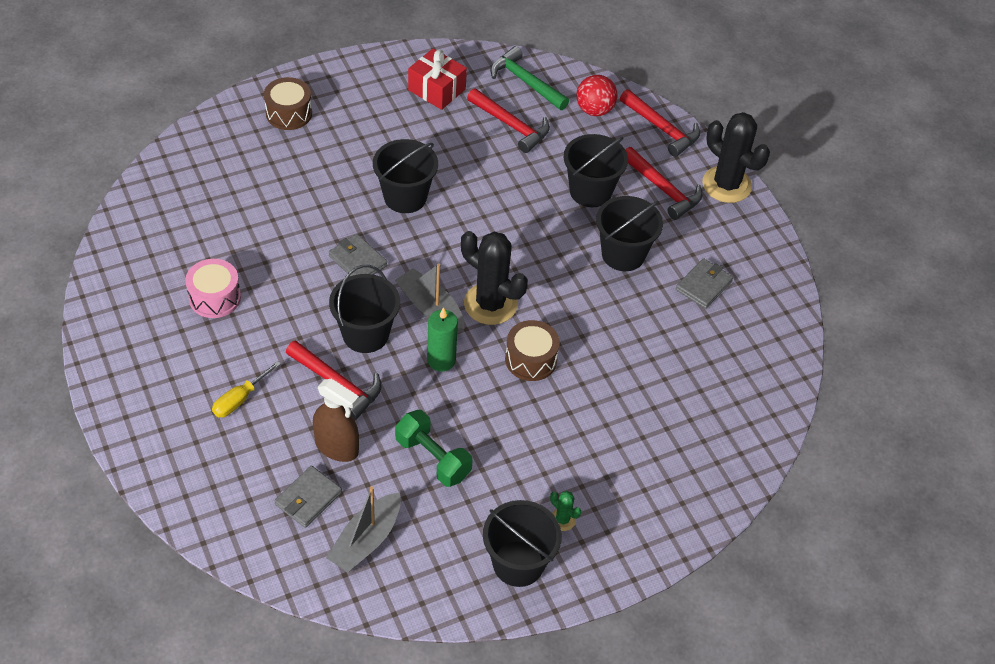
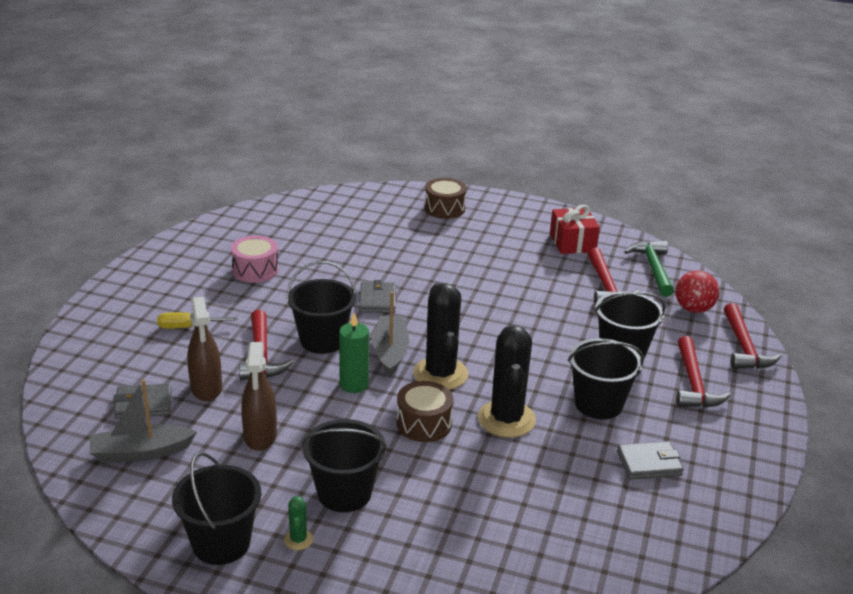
camera: 45 degrees right, 20 degrees down
black bucket [373,139,438,213] -> black bucket moved to [301,419,387,512]
green dumbbell [395,410,473,487] -> brown spray bottle [241,342,277,451]
black cactus [702,112,770,203] -> black cactus moved to [478,325,536,437]

